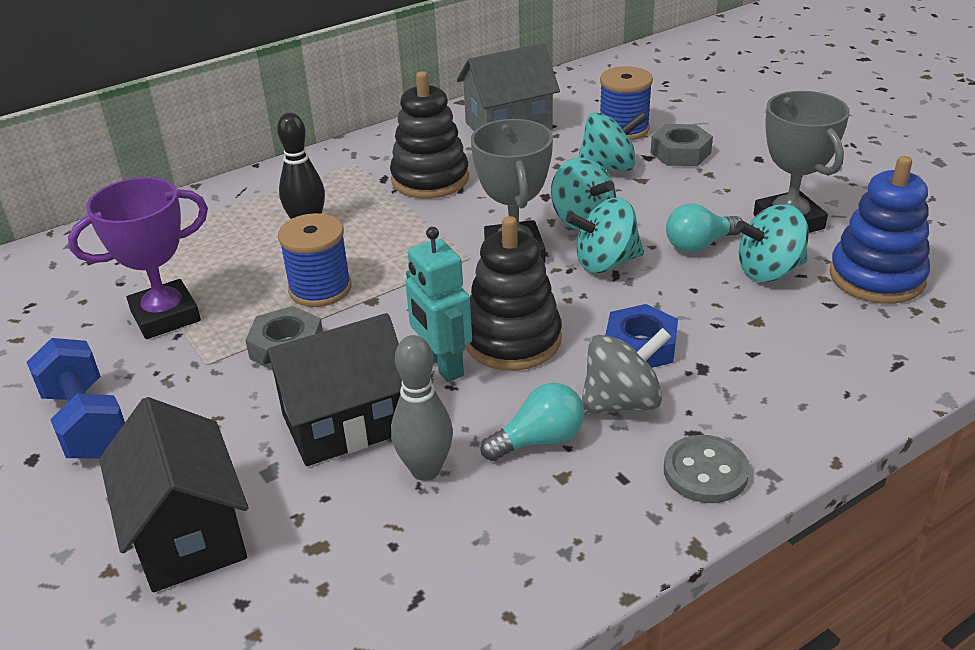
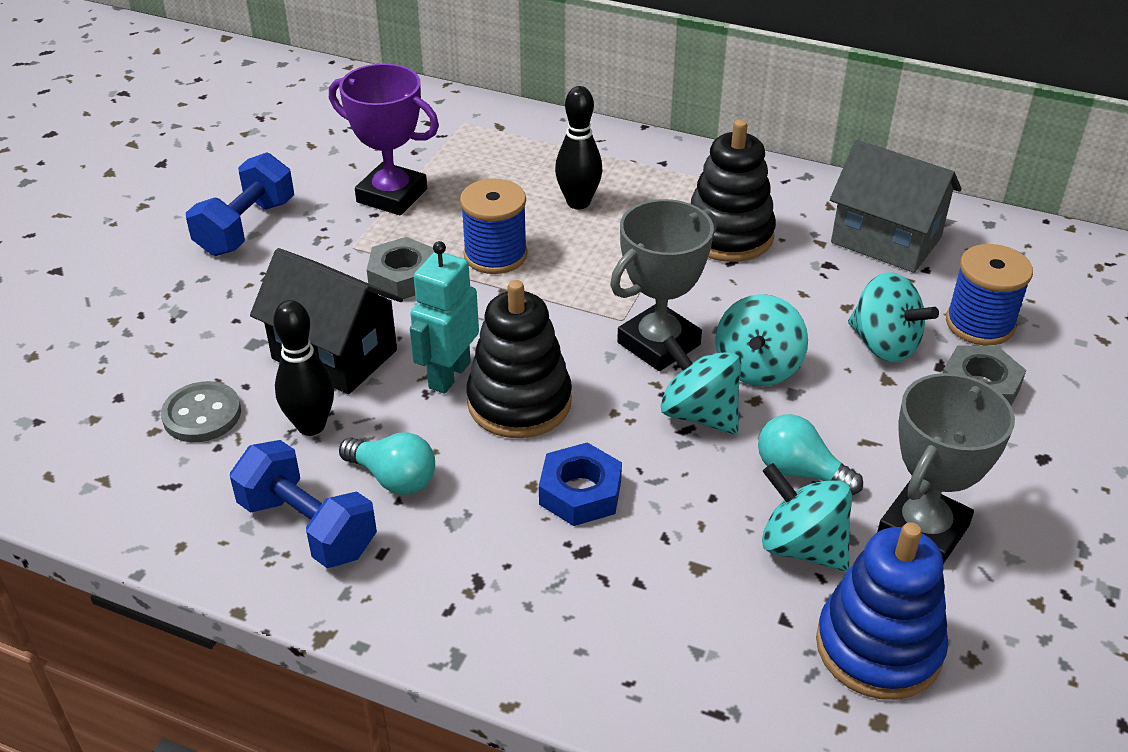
camera: 55 degrees right, 5 degrees up
black house [99,397,248,592] -> none
grey bowling pin [391,335,453,481] -> black bowling pin [273,300,334,436]
grey spinning top [582,328,671,415] -> none
grey button [664,435,750,503] -> grey button moved to [161,381,241,442]
none -> blue dumbbell [230,440,377,568]

